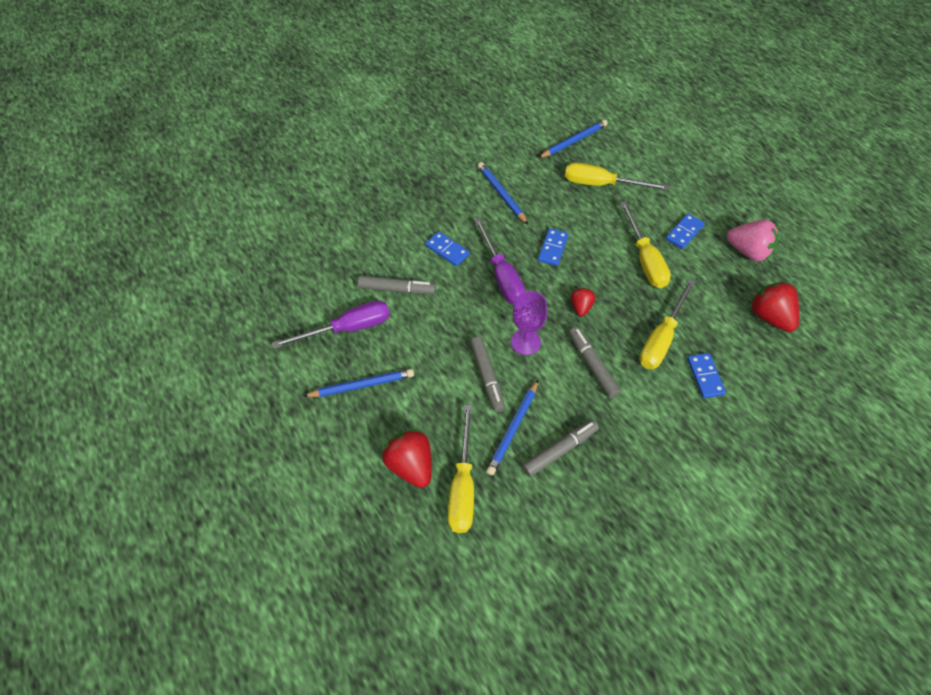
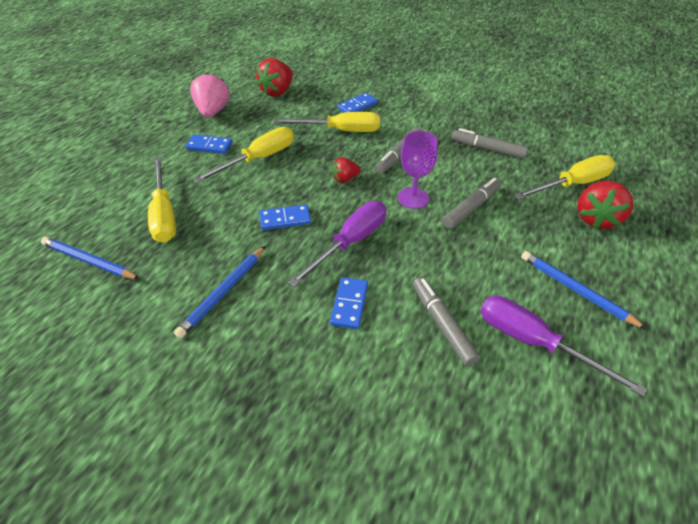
camera: 120 degrees left, 10 degrees down
blue pencil [486,380,538,476] -> none

